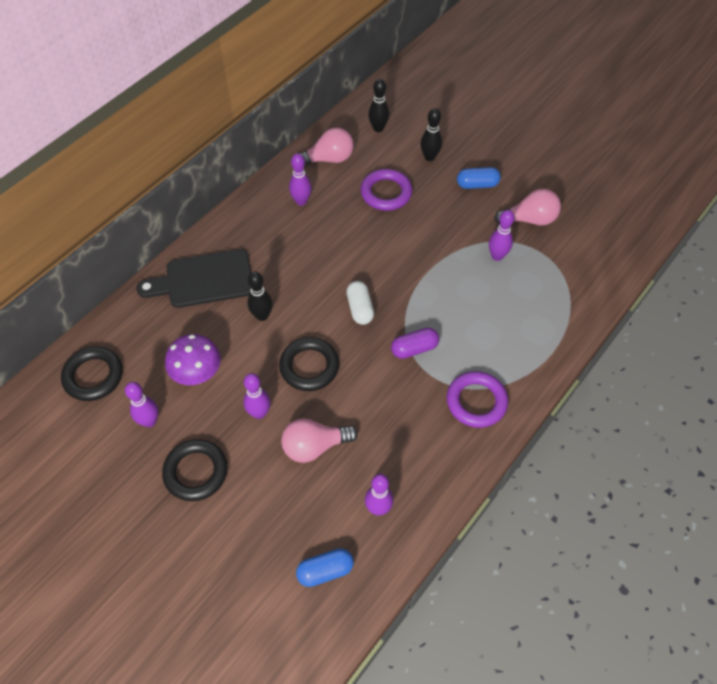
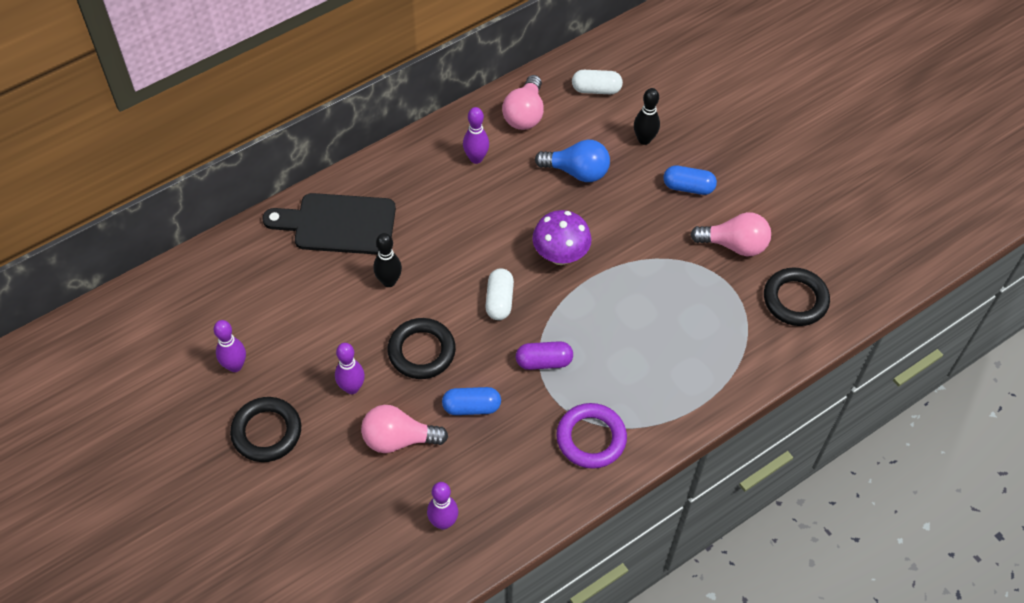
camera: 15 degrees right, 0 degrees up
black ring [61,347,123,401] -> black ring moved to [764,267,830,326]
purple mushroom [165,334,221,385] -> purple mushroom moved to [532,210,591,265]
blue capsule [296,548,354,587] -> blue capsule moved to [442,387,501,415]
pink light bulb [300,127,354,166] -> pink light bulb turned 105 degrees clockwise [502,75,544,130]
purple ring [360,169,412,211] -> blue light bulb [535,140,610,182]
black bowling pin [368,79,389,132] -> white capsule [572,70,623,94]
purple bowling pin [489,210,514,261] -> none

